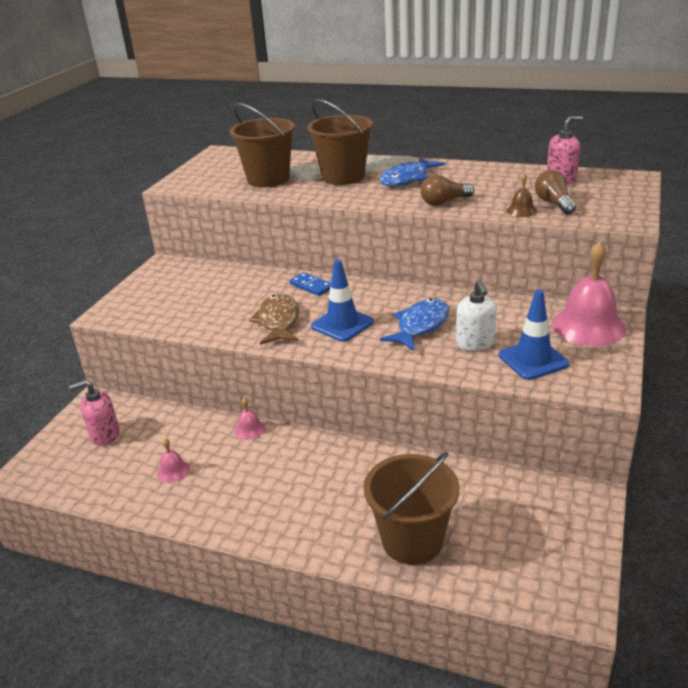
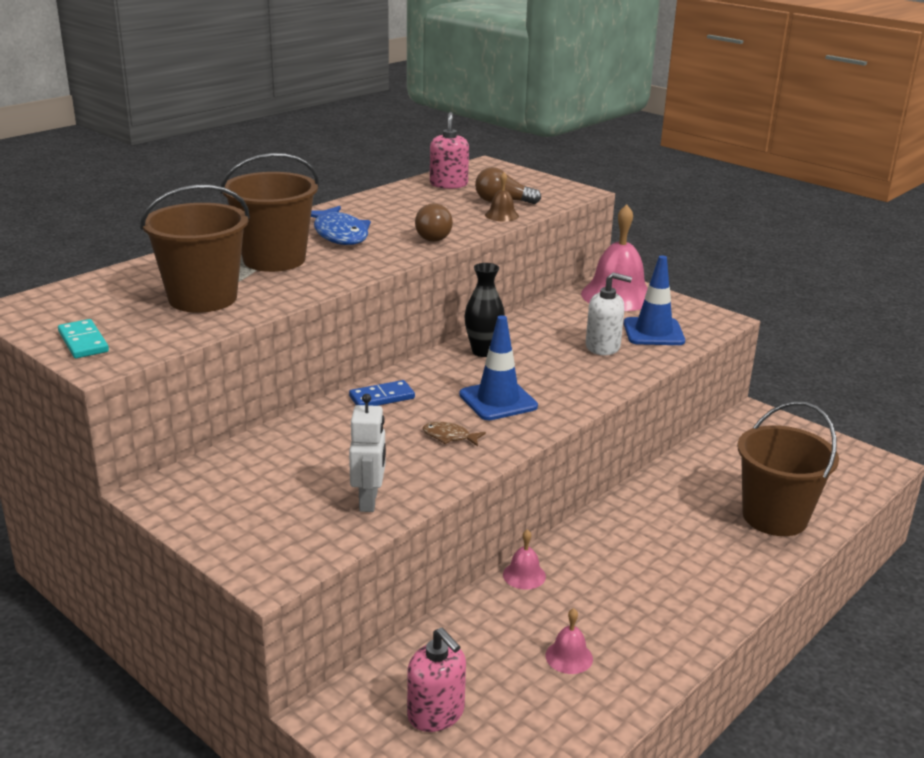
camera: 70 degrees left, 5 degrees down
pink soap dispenser [69,380,120,446] -> pink soap dispenser turned 45 degrees counterclockwise [407,628,466,732]
brown fish [249,294,299,345] -> brown fish [423,422,486,446], size x0.51
blue fish [380,298,449,351] -> none
none -> turquoise domino [58,319,109,358]
none -> white robot [349,394,386,512]
none -> black vase [464,263,505,357]

